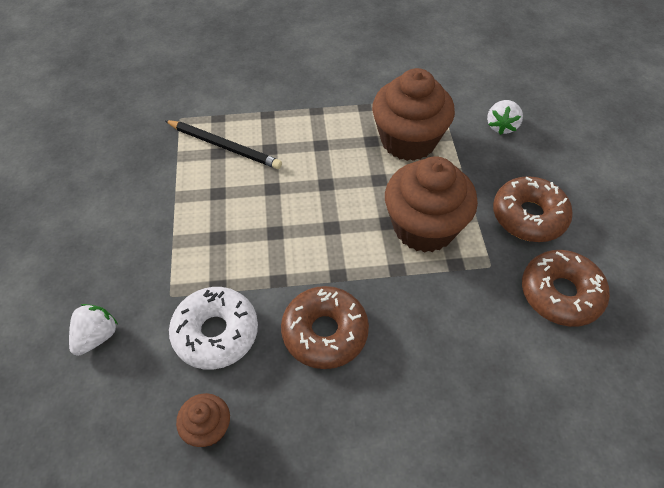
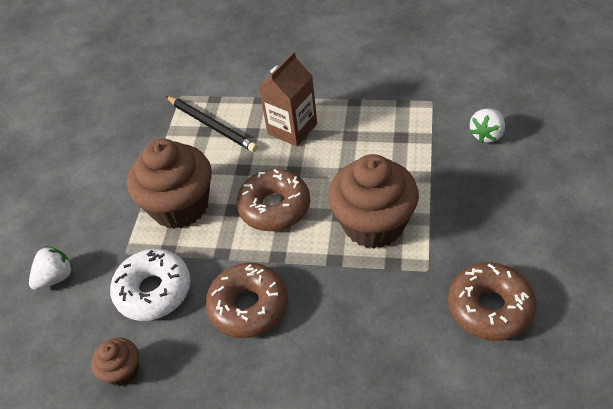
camera: 20 degrees right, 5 degrees down
brown cupcake [372,68,455,161] -> brown cupcake moved to [127,139,212,229]
brown donut [493,176,573,242] -> brown donut moved to [236,169,310,231]
none -> brown carton [259,52,317,146]

